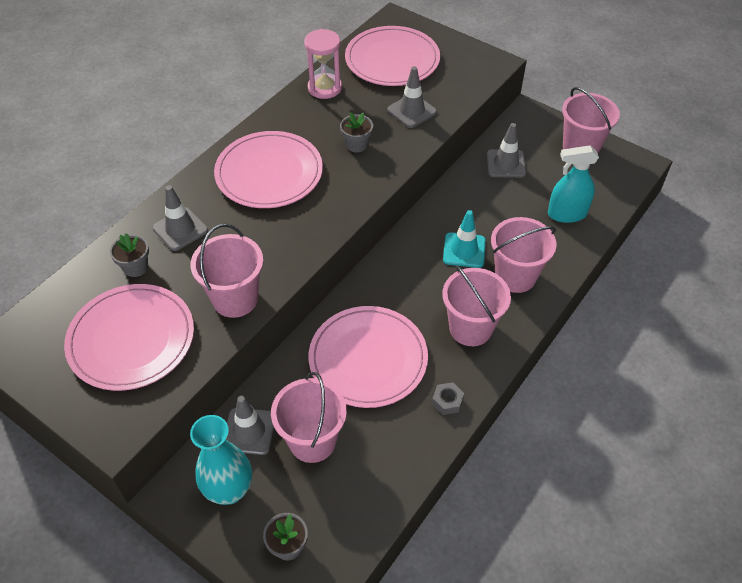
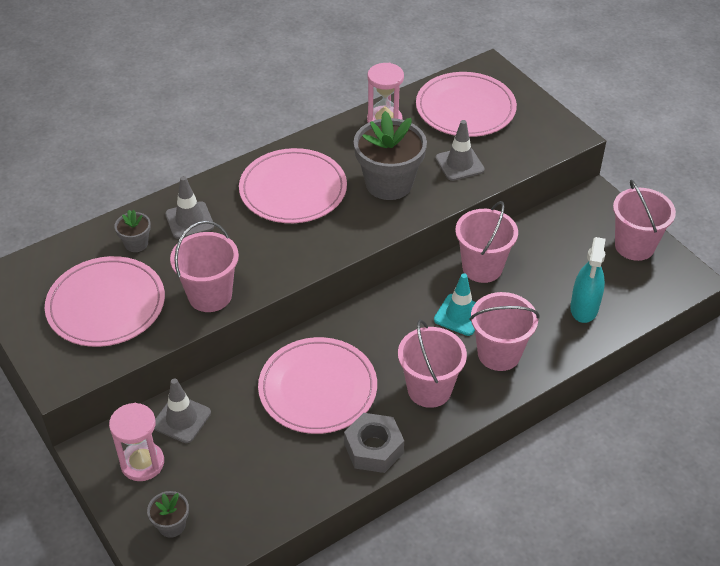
camera: 20 degrees right, 5 degrees down
turquoise vase [190,415,252,505] -> pink hourglass [109,403,164,481]
pink bucket [271,372,347,463] -> pink bucket moved to [455,201,518,283]
grey flower pot [340,112,373,152] -> grey flower pot [354,111,427,200], size x2.12
grey nut [432,382,464,415] -> grey nut [344,413,404,473], size x1.86
grey traffic cone [487,123,526,178] -> none
turquoise spray bottle [548,145,599,223] -> turquoise spray bottle turned 90 degrees counterclockwise [570,237,606,323]

